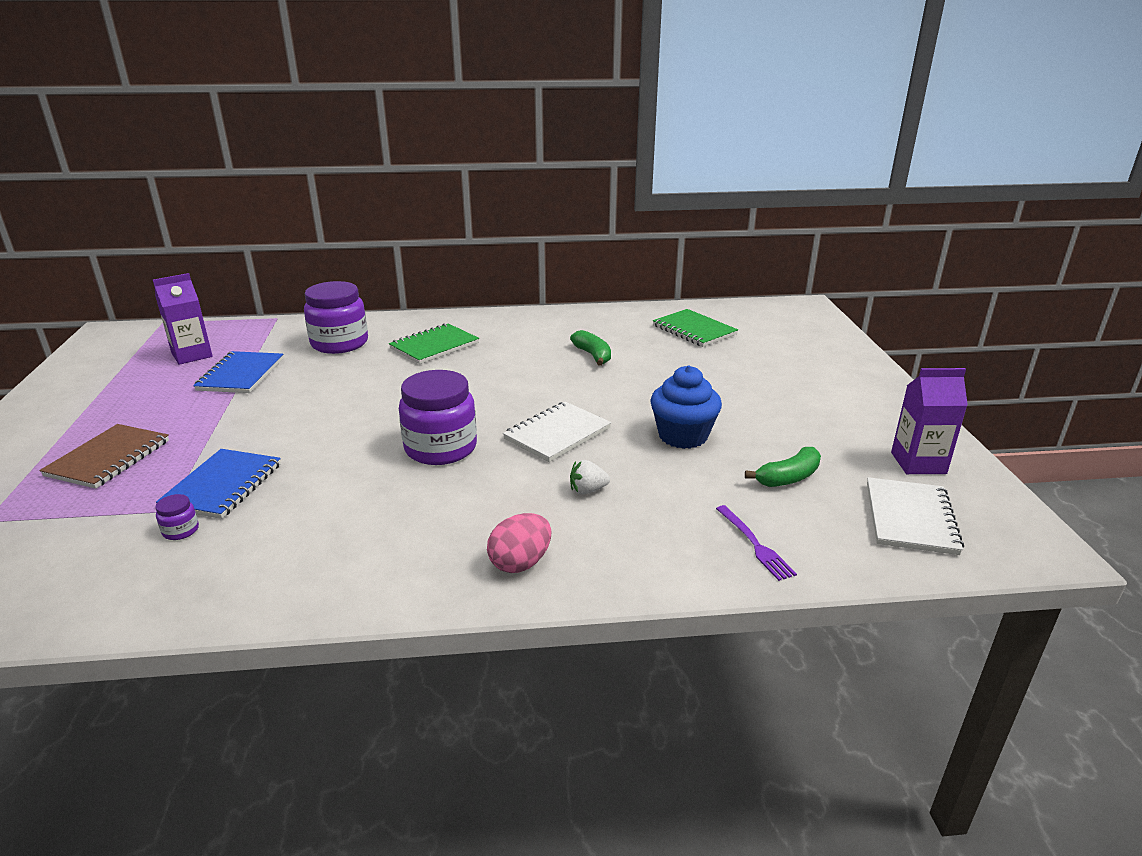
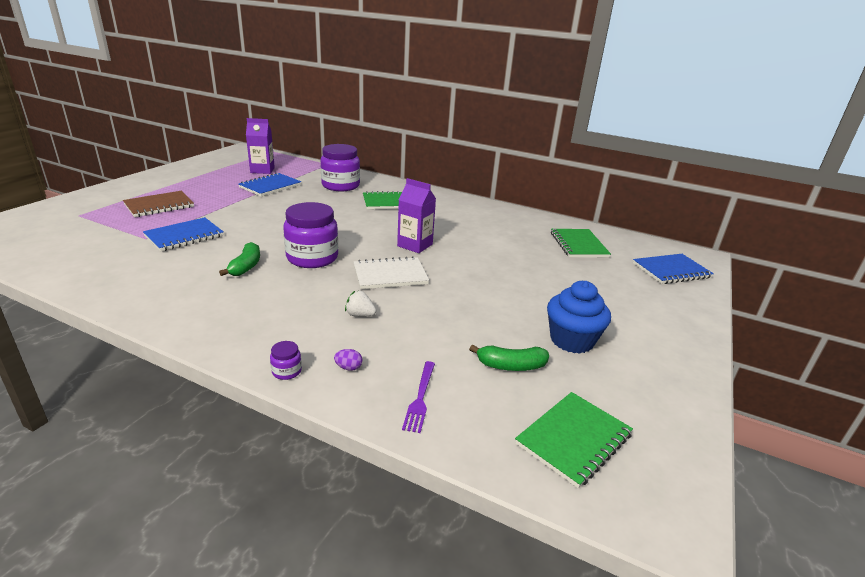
camera: 30 degrees right, 0 degrees up
purple jar [155,494,199,540] -> purple jar moved to [270,341,302,380]
pink egg [487,513,552,573] -> none
green banana [570,330,611,366] -> green banana moved to [219,242,260,276]
blue cupcake [650,365,722,449] -> blue cupcake moved to [547,281,611,354]
white notebook [867,477,964,555] -> green notebook [515,392,633,488]
purple carton [891,368,968,474] -> purple carton moved to [397,178,436,253]
none -> purple egg [334,349,363,371]
none -> blue notebook [633,254,714,284]

